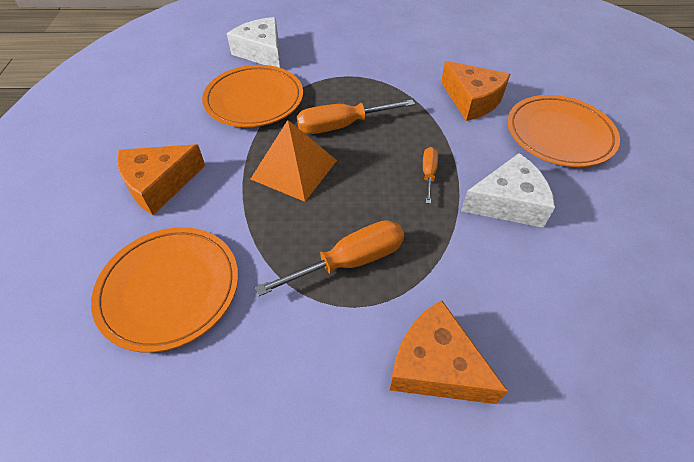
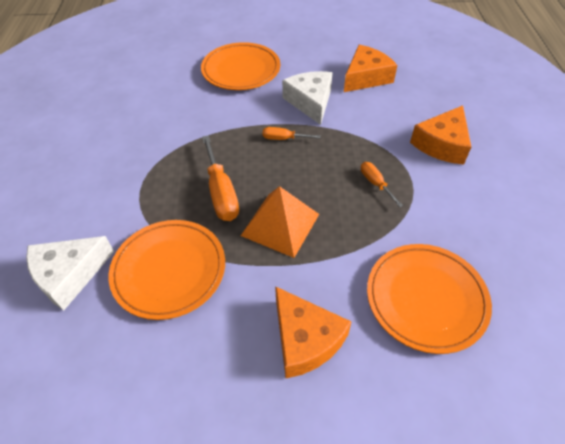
camera: 90 degrees left, 0 degrees up
orange screwdriver [255,220,404,296] -> orange screwdriver [361,162,403,207], size x0.55
orange cheese [441,61,510,121] -> orange cheese moved to [344,45,397,92]

